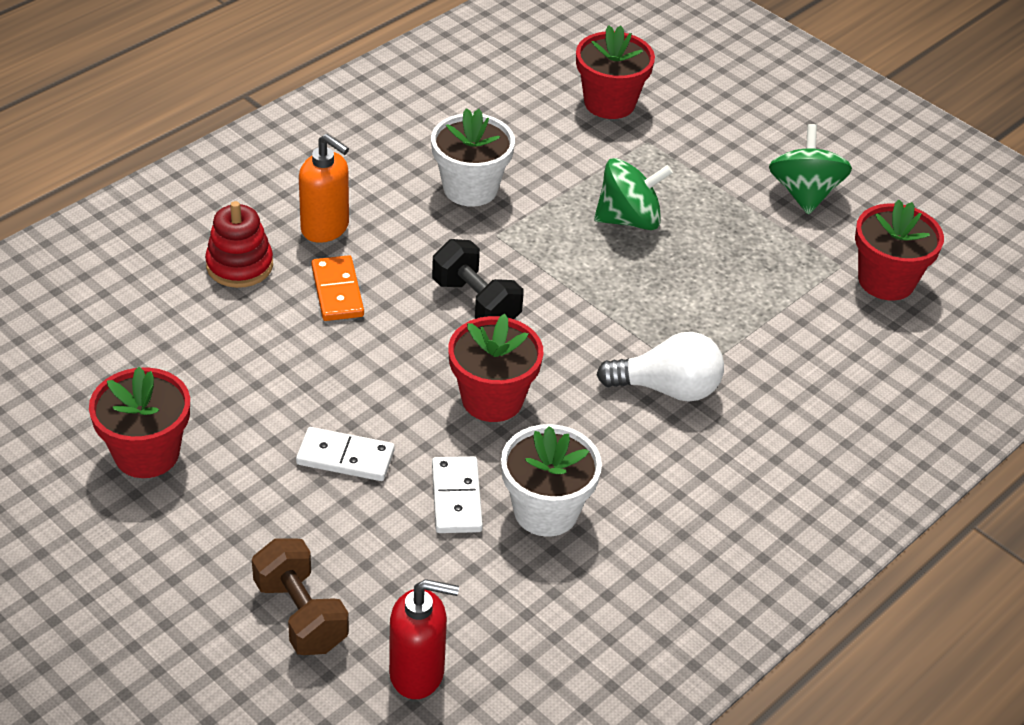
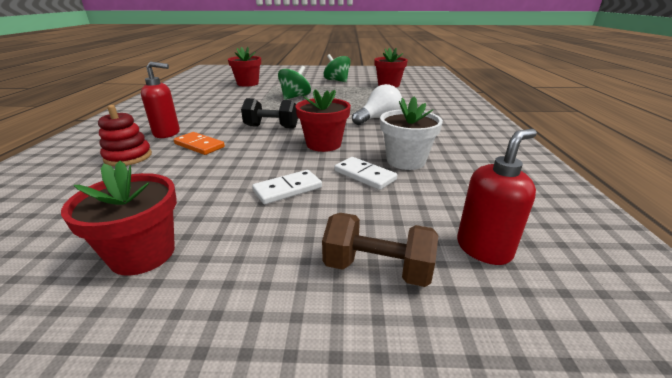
camera: 40 degrees left, 15 degrees down
orange soap dispenser [299,134,349,243] -> red soap dispenser [141,62,180,138]
white flower pot [431,108,515,207] -> none

